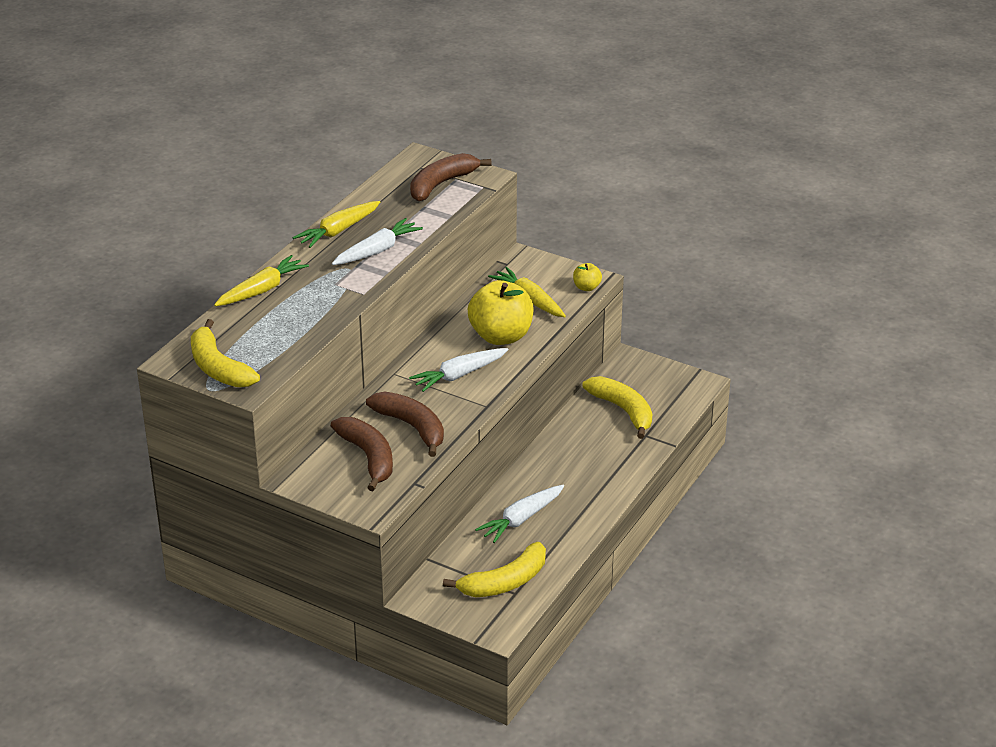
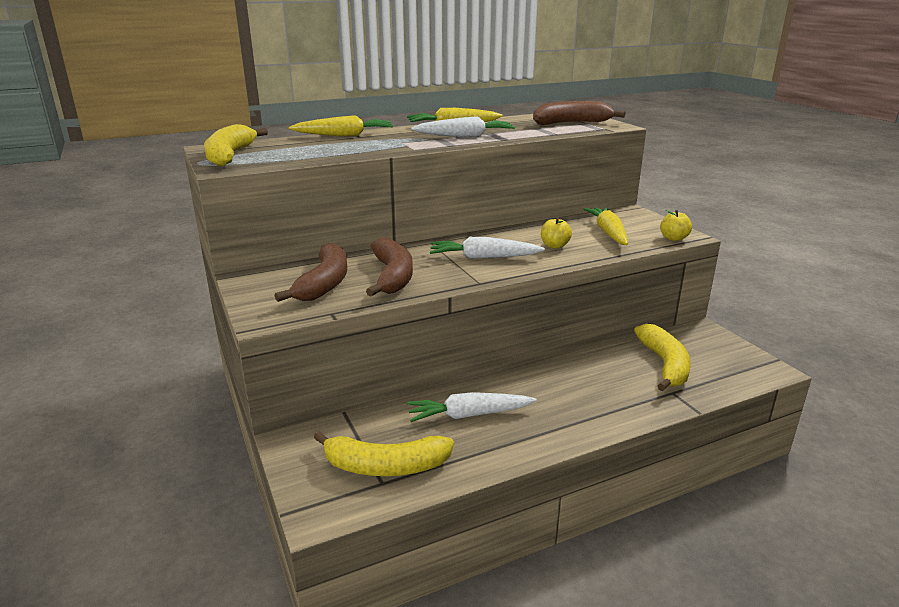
camera: 35 degrees right, 10 degrees down
yellow apple [468,280,534,345] -> yellow apple [541,217,572,249], size x0.46

